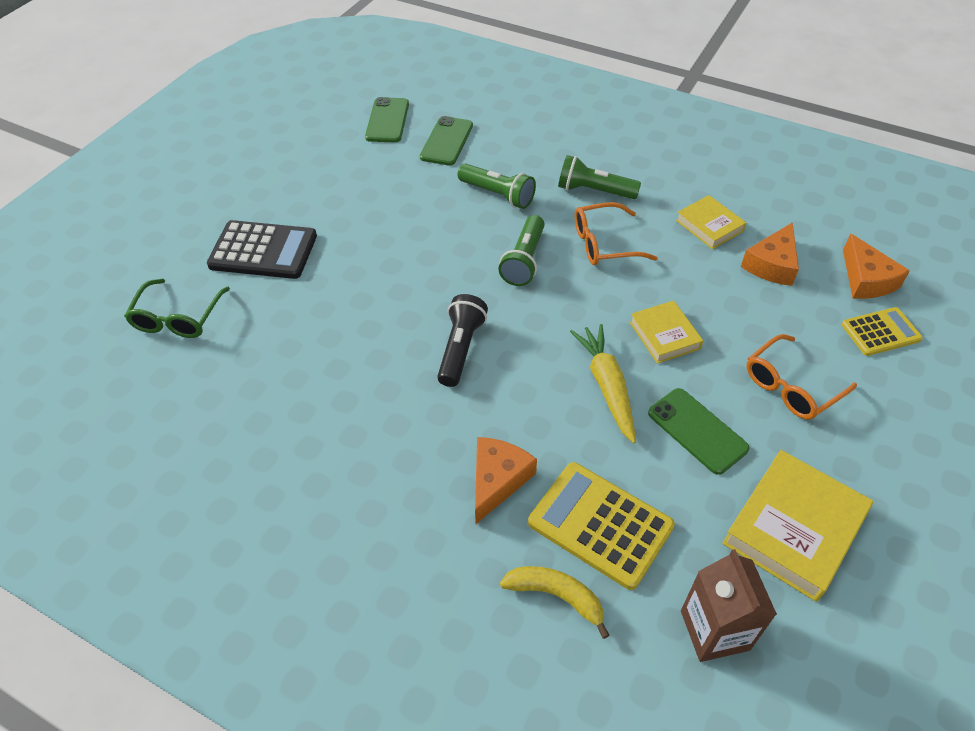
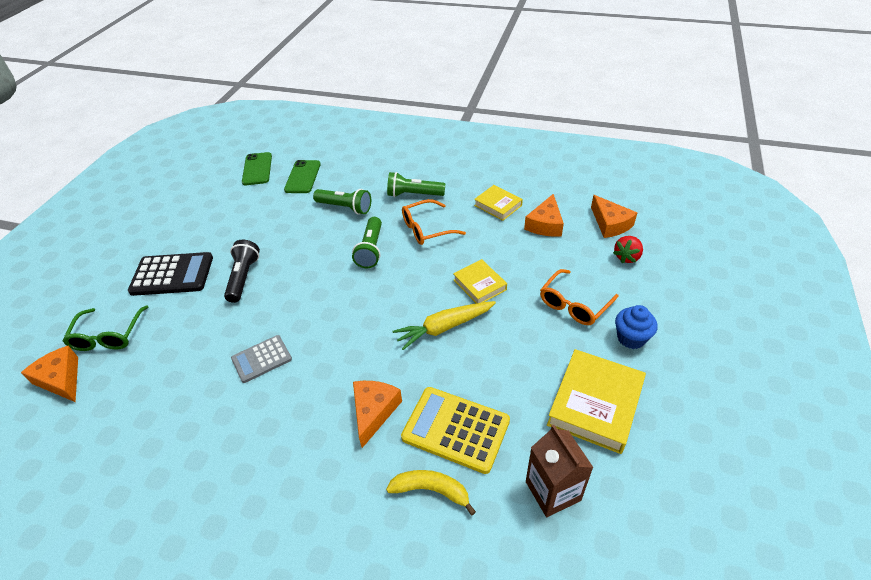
camera: 10 degrees left, 5 degrees down
black flashlight [437,294,488,387] -> black flashlight moved to [224,240,260,303]
yellow carrot [570,324,636,444] -> yellow carrot turned 90 degrees counterclockwise [392,301,496,350]
green phone [648,388,750,475] -> none
yellow calculator [842,307,923,356] -> red strawberry [613,236,643,263]
none -> orange cheese [21,346,78,402]
none -> grey calculator [231,335,292,383]
none -> blue cupcake [615,305,658,349]

